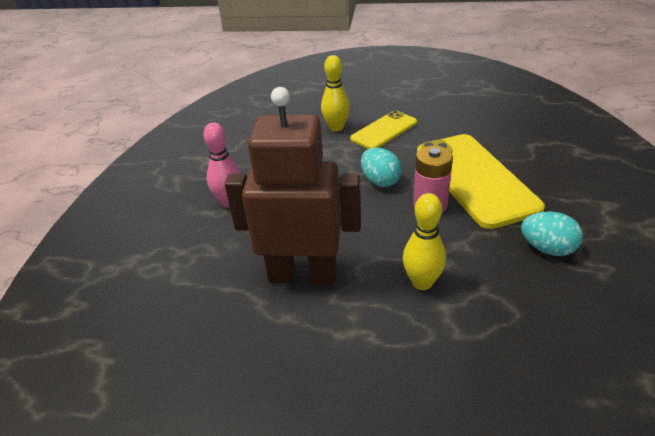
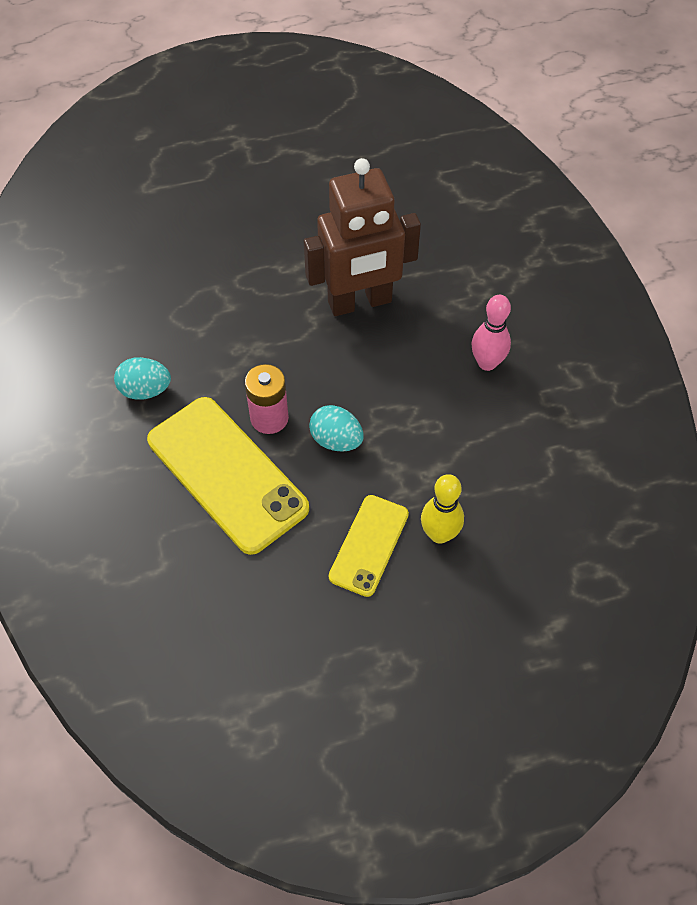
camera: 155 degrees right, 20 degrees up
yellow bowling pin [403,193,446,290] -> none

